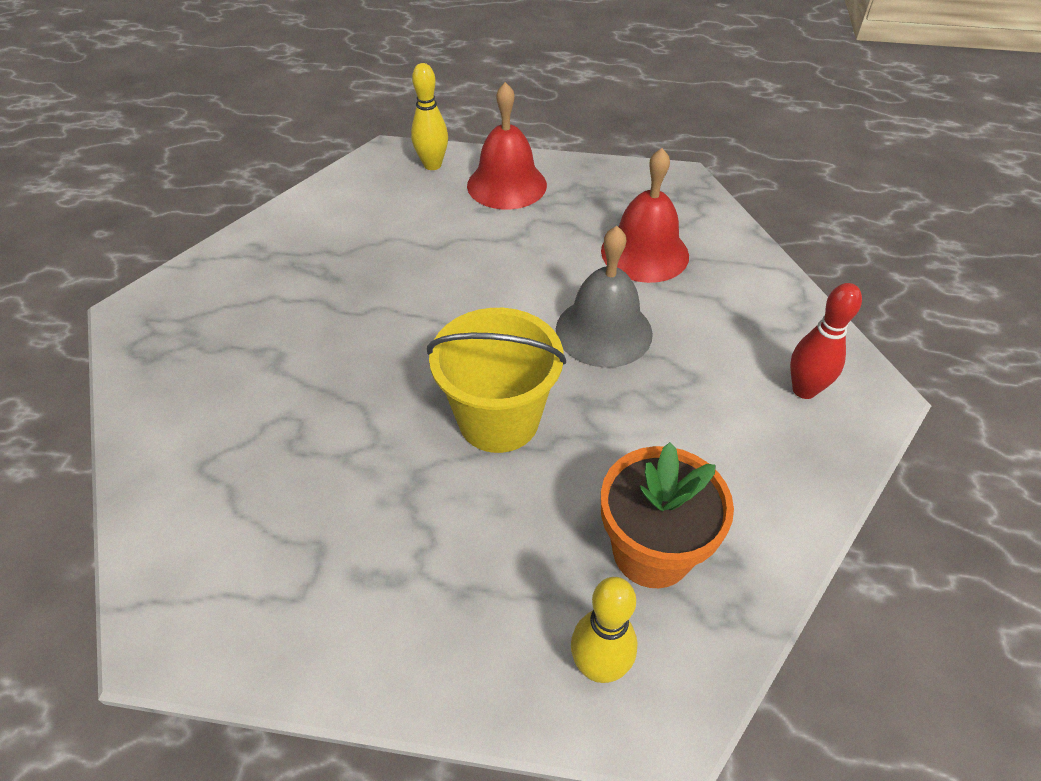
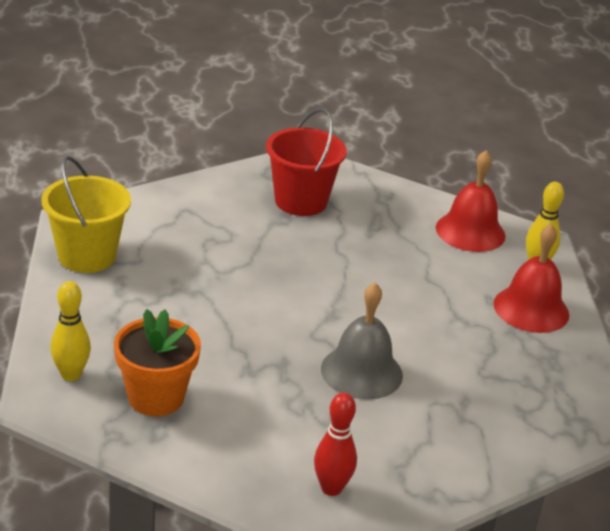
camera: 75 degrees right, 15 degrees down
yellow bucket [427,308,566,453] -> yellow bucket moved to [41,156,131,273]
red bell [601,148,689,283] -> red bell moved to [436,150,506,252]
none -> red bucket [266,108,347,216]

